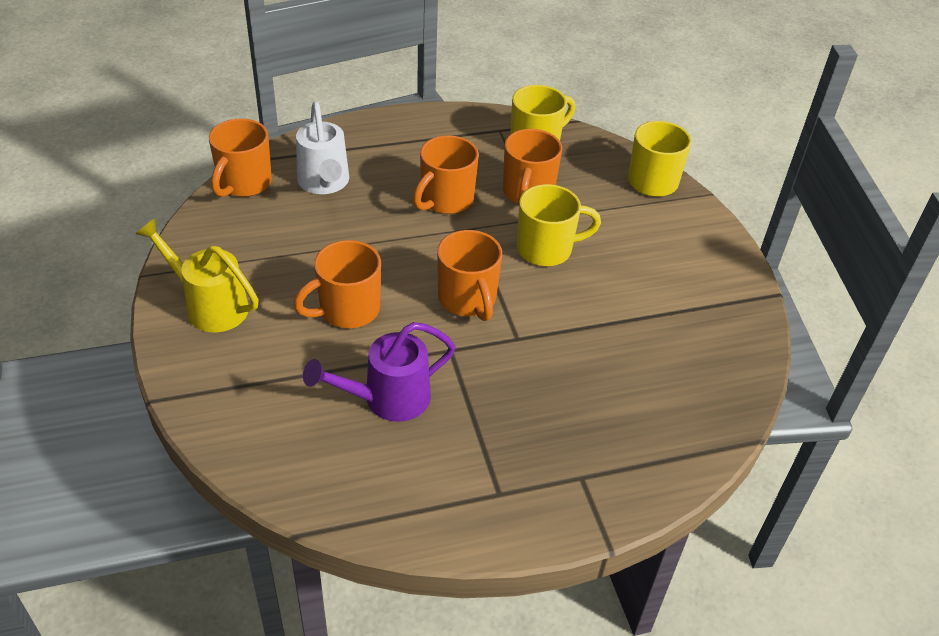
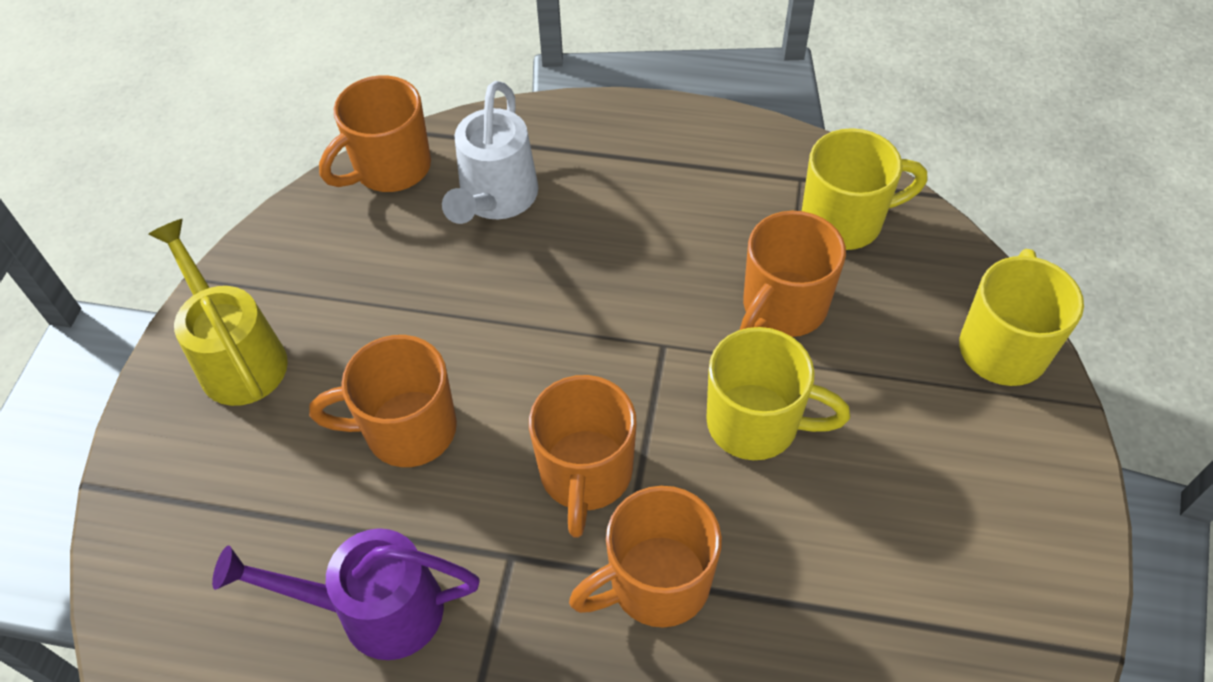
camera: 30 degrees right, 10 degrees up
orange mug [413,135,479,214] -> orange mug moved to [569,486,722,628]

